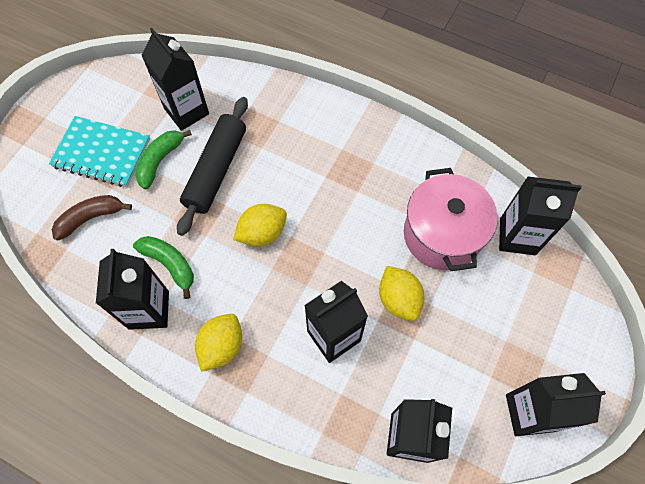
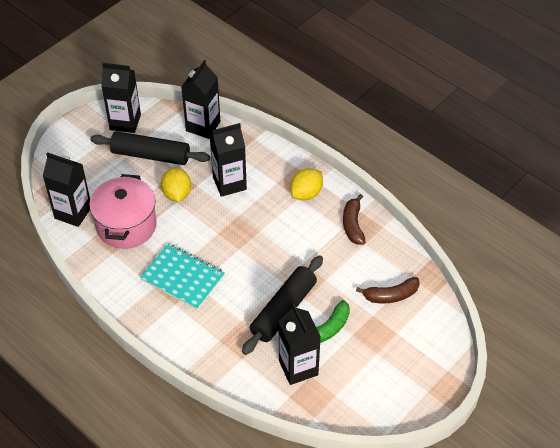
camera: 165 degrees left, 15 degrees down
turquoise notebook [49,116,150,187] -> turquoise notebook moved to [140,244,225,310]
black carton [96,249,169,330] -> brown banana [343,194,365,245]
green banana [133,236,194,299] -> none
yellow lemon [233,204,287,247] -> none
none -> black rolling pin [90,131,210,165]

